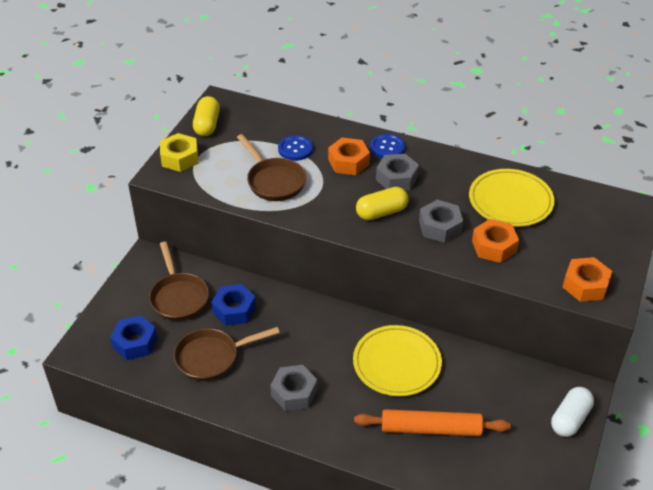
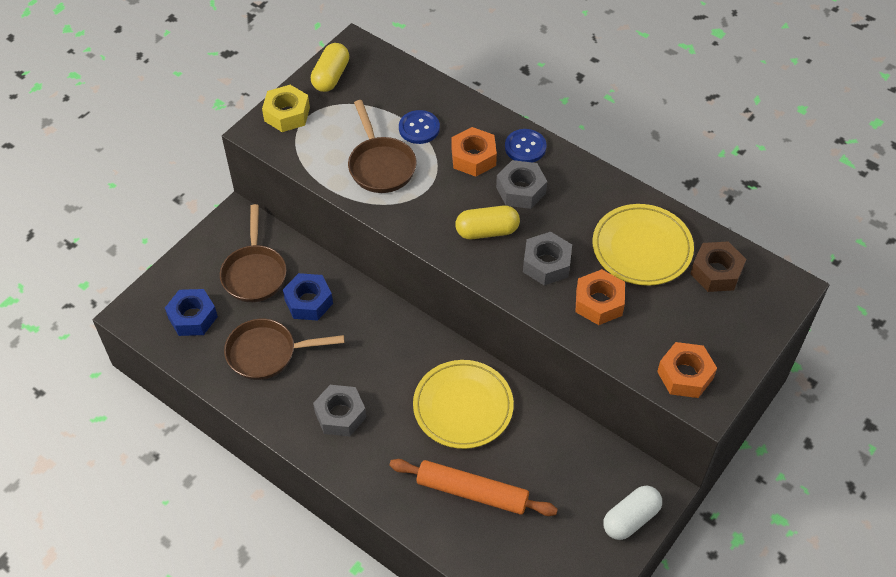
camera: 15 degrees right, 10 degrees up
none -> brown nut [690,241,746,292]

